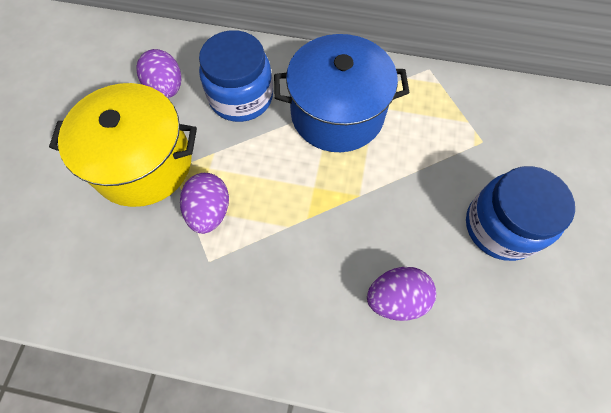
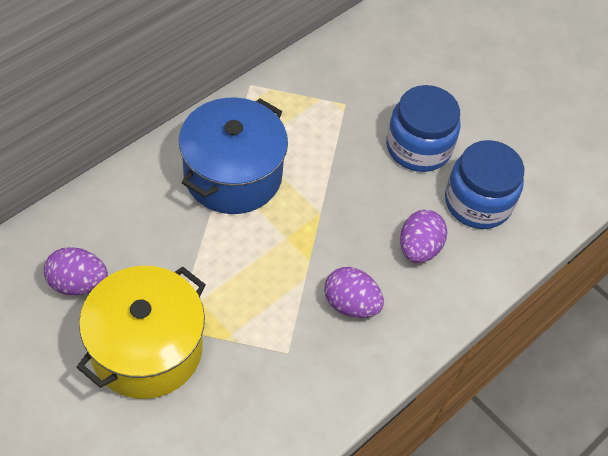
camera: 60 degrees left, 10 degrees down
purple egg [180,173,229,234] -> purple egg moved to [324,267,384,318]
blue jar [199,30,273,122] -> blue jar moved to [445,140,524,229]

